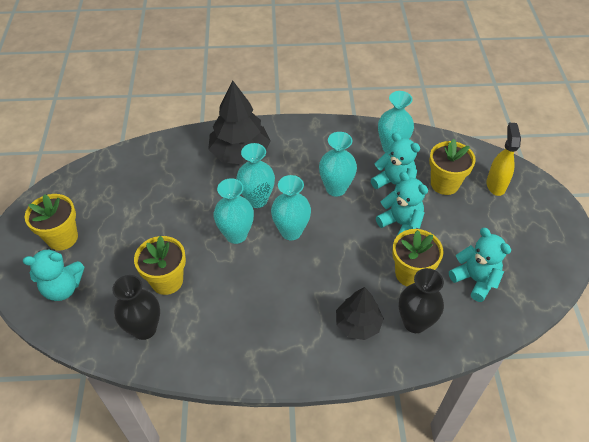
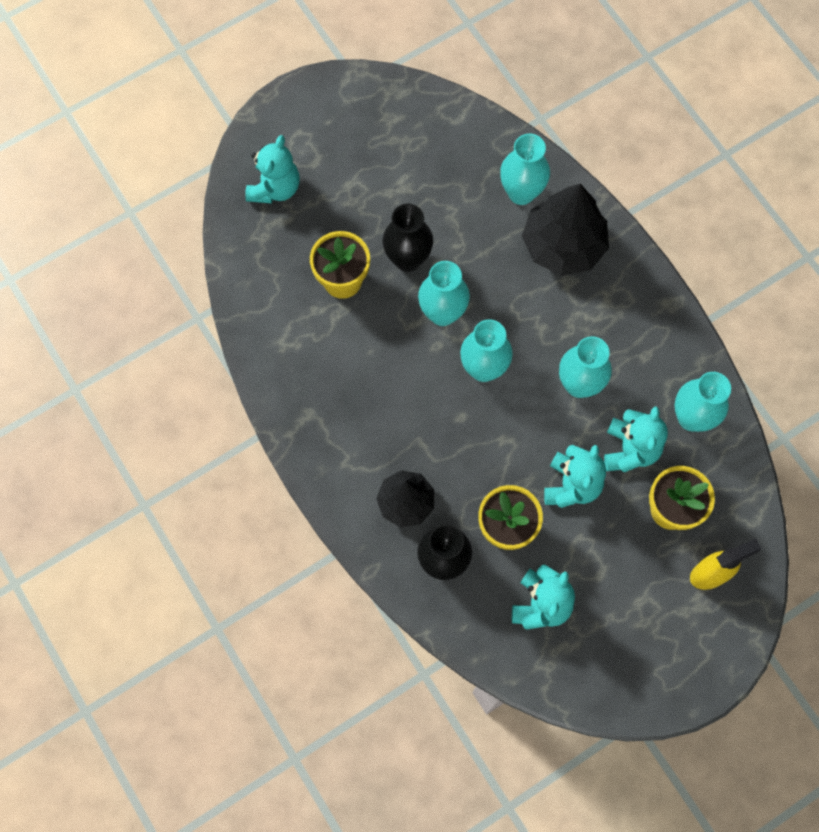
camera: 60 degrees right, 20 degrees up
turquoise teddy bear [23,248,84,301] -> turquoise teddy bear turned 120 degrees counterclockwise [245,135,300,203]
yellow flower pot [25,194,78,251] -> none
black vase [112,275,160,340] -> black vase moved to [383,204,433,272]
turquoise vase [236,143,275,208] -> turquoise vase moved to [500,134,550,205]

